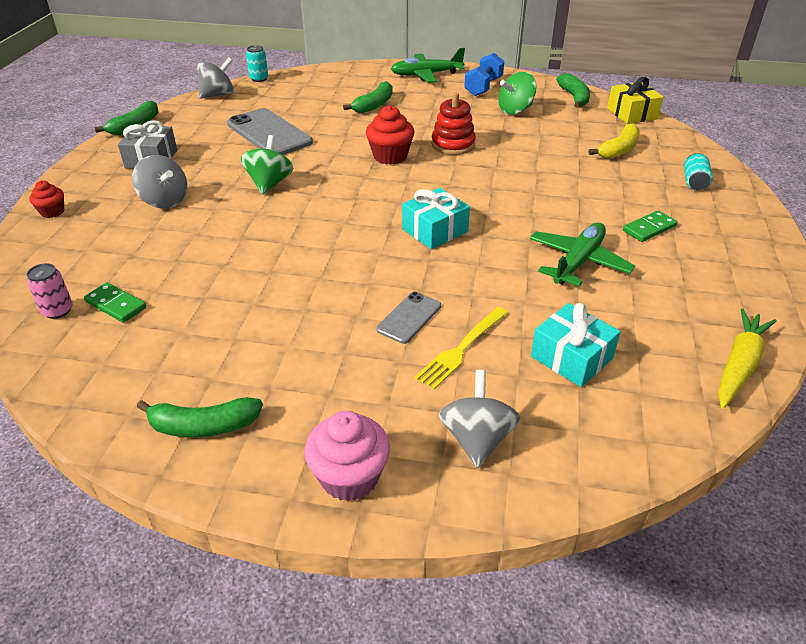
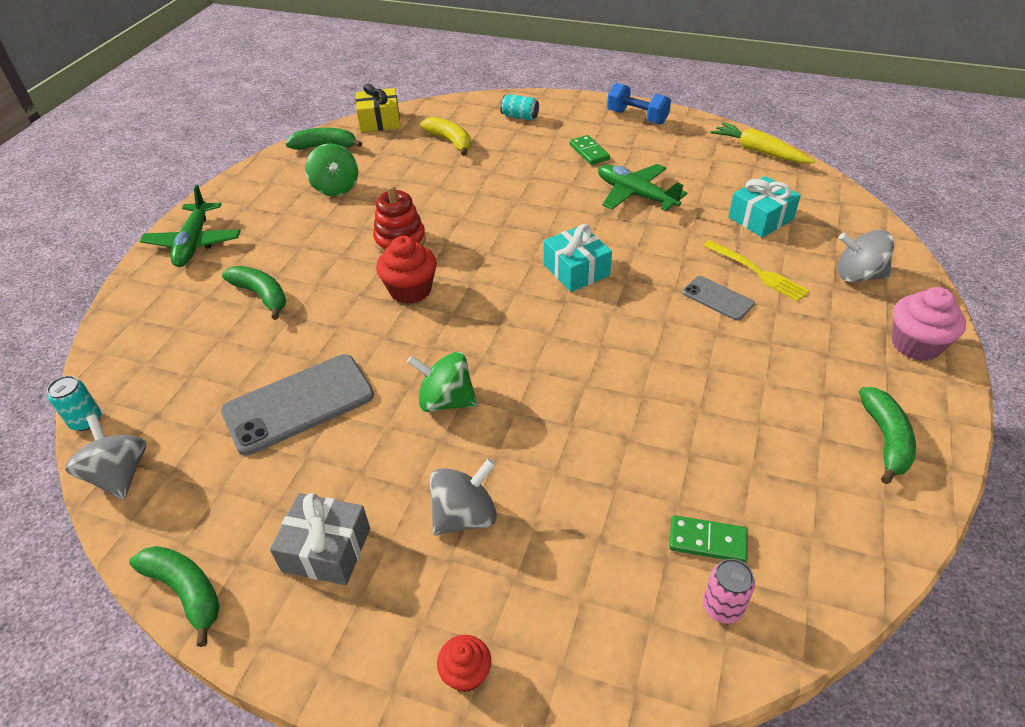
camera: 80 degrees left, 5 degrees up
green domino [84,283,146,323] -> green domino turned 60 degrees clockwise [669,515,748,563]
blue dumbbell [464,53,504,96] -> blue dumbbell moved to [607,83,671,124]

